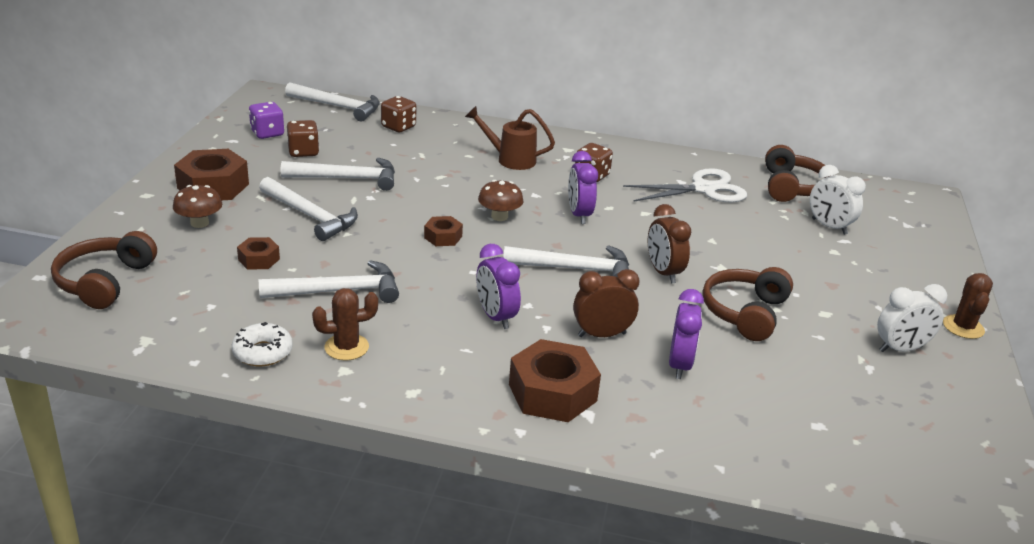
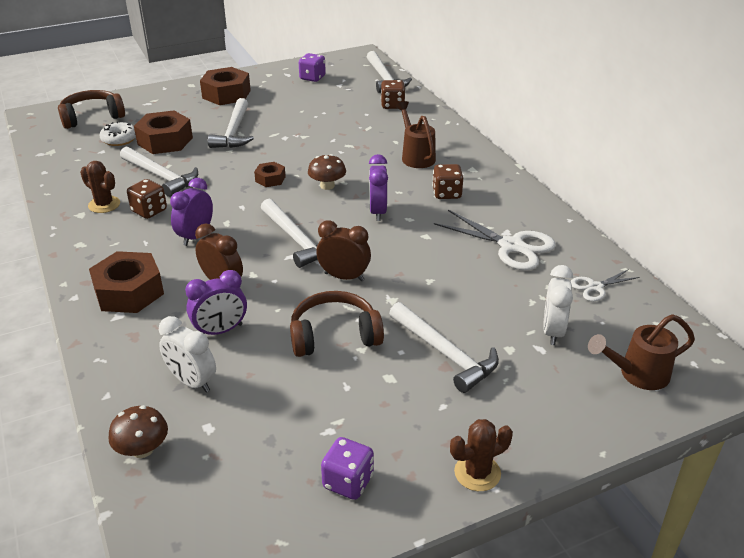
camera: 55 degrees right, 5 degrees up
brown mushroom [173,185,222,228] -> brown mushroom moved to [108,405,168,458]
white donut [232,322,293,367] -> white donut moved to [100,121,136,146]
brown nut [237,237,280,270] -> brown nut [134,111,193,154], size x1.91
white hammer [281,158,395,191] -> white hammer moved to [389,302,499,393]
brown dice [287,120,319,157] -> brown dice moved to [127,179,167,219]
purple clock [568,151,598,224] -> purple clock turned 45 degrees counterclockwise [369,154,388,221]
brown clock [648,204,691,283] -> brown clock turned 75 degrees clockwise [316,220,371,281]
brown headphones [765,145,829,202] -> white scissors [571,269,640,302]
white clock [877,284,947,352] -> white clock moved to [159,316,216,393]
none -> purple dice [321,437,374,500]
none -> brown watering can [588,314,695,390]

